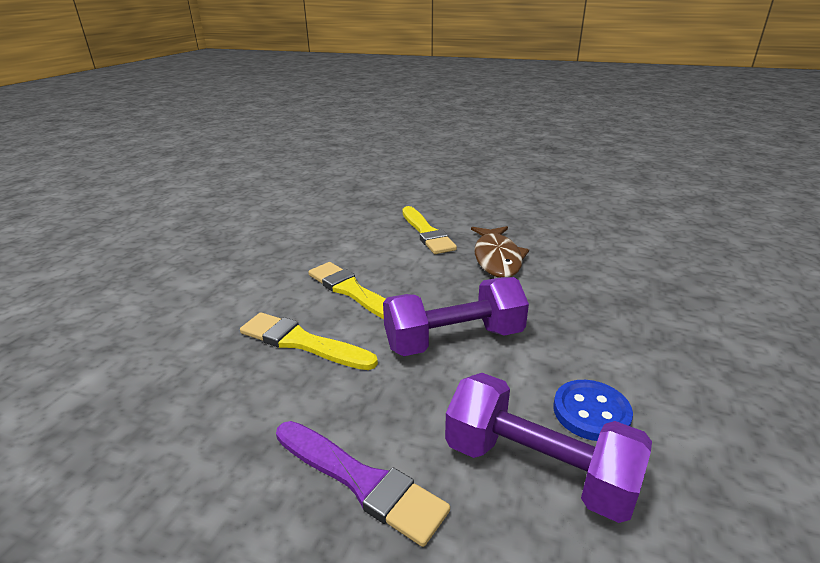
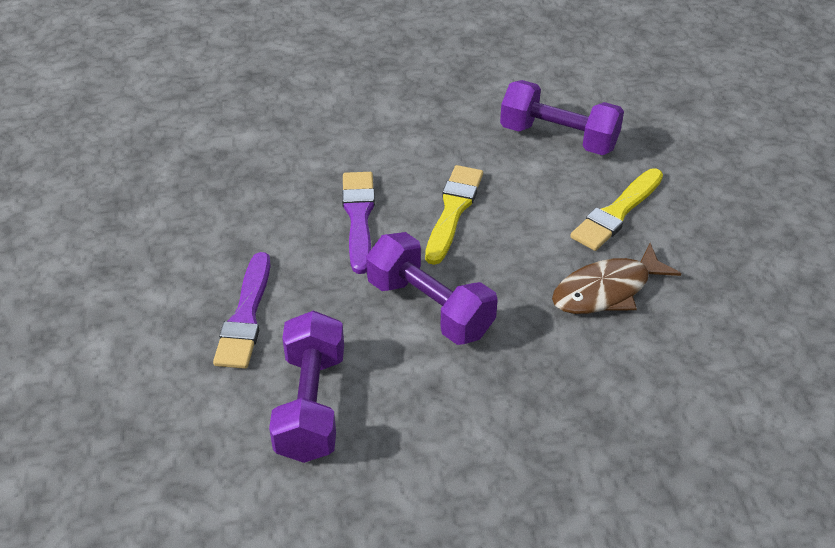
camera: 60 degrees right, 15 degrees up
yellow brush [240,313,378,370] -> purple brush [342,172,375,274]
blue button [553,380,633,441] -> none
none -> purple dumbbell [500,80,624,155]

